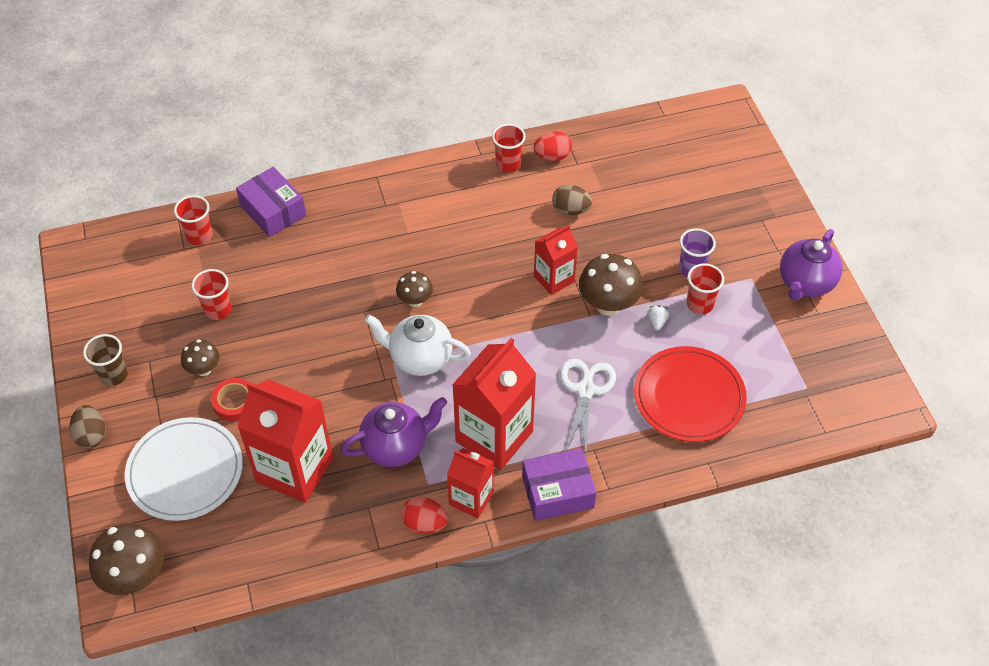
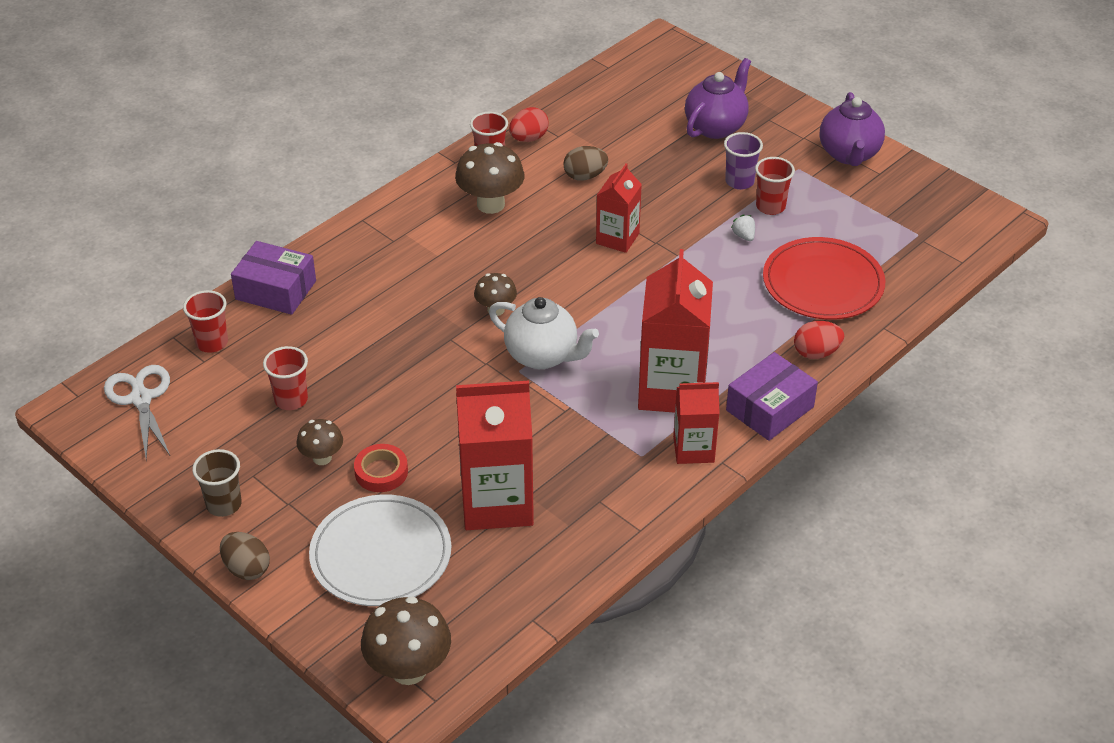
camera: 30 degrees left, 10 degrees down
purple teapot [340,397,447,467] -> purple teapot moved to [685,58,751,139]
white teapot [365,315,471,376] -> white teapot turned 135 degrees counterclockwise [489,297,599,369]
red egg [401,497,448,534] -> red egg moved to [794,321,844,359]
white scissors [560,359,616,453] -> white scissors moved to [104,365,170,460]
brown mushroom [579,254,643,316] -> brown mushroom moved to [455,142,524,214]

